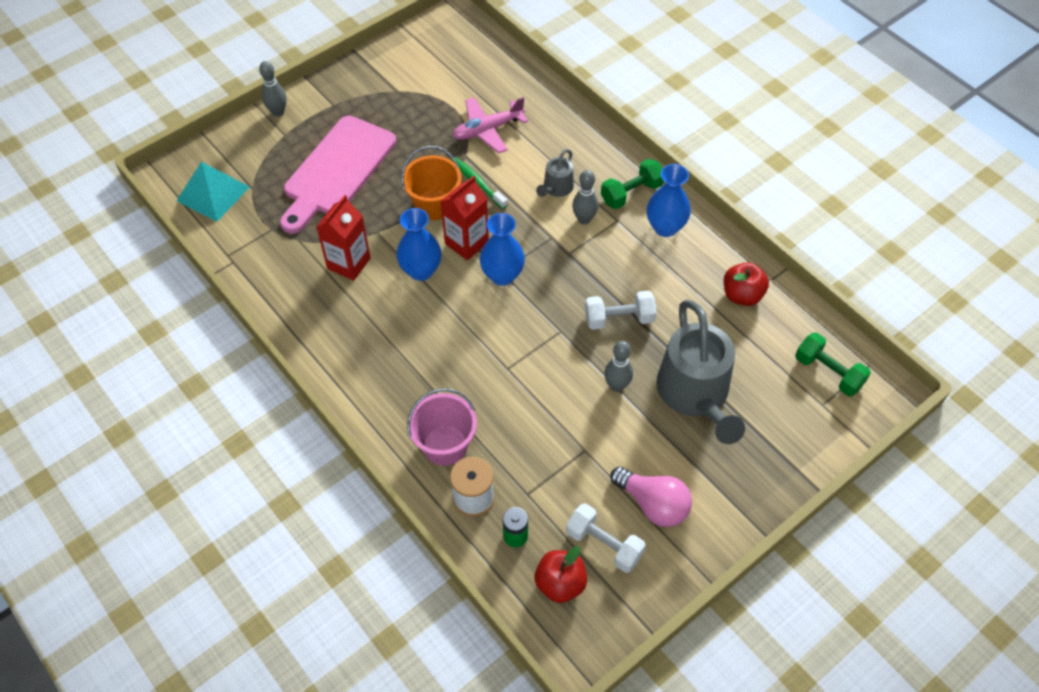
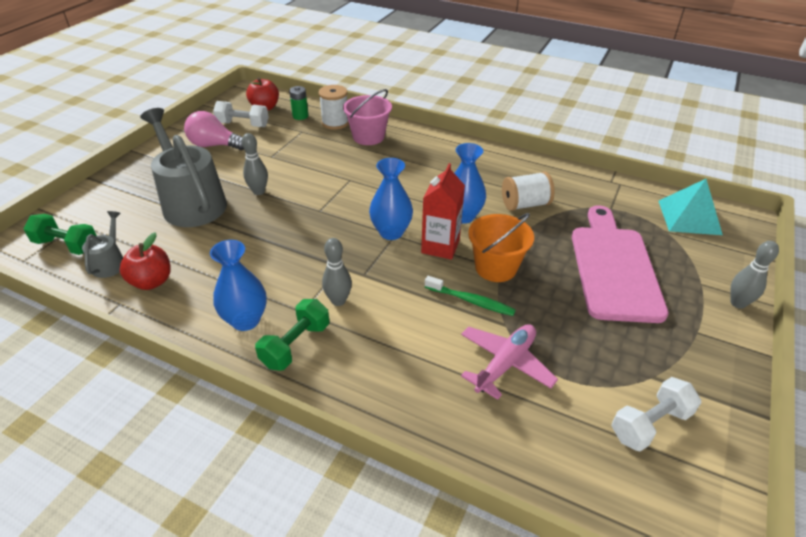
camera: 155 degrees right, 15 degrees down
red carton [316,195,371,281] -> white spool [502,172,555,211]
grey watering can [536,149,574,197] -> grey watering can moved to [82,211,123,278]
white dumbbell [585,291,657,330] -> white dumbbell moved to [612,377,701,452]

